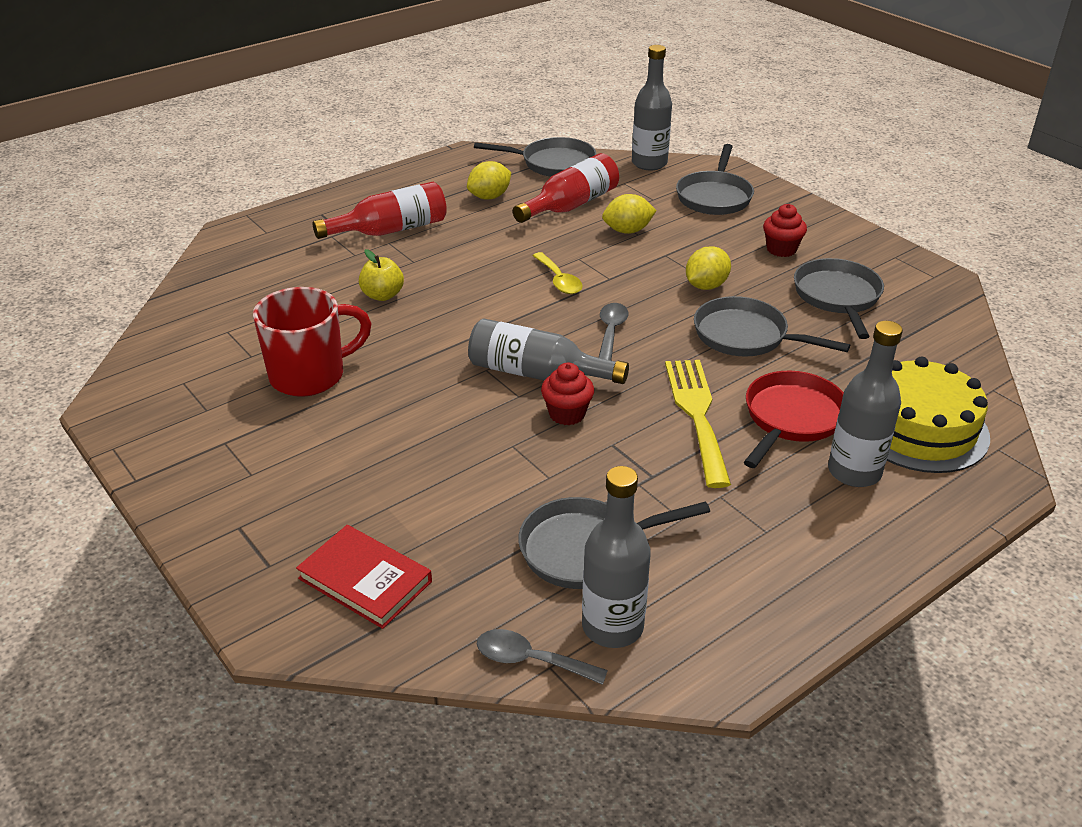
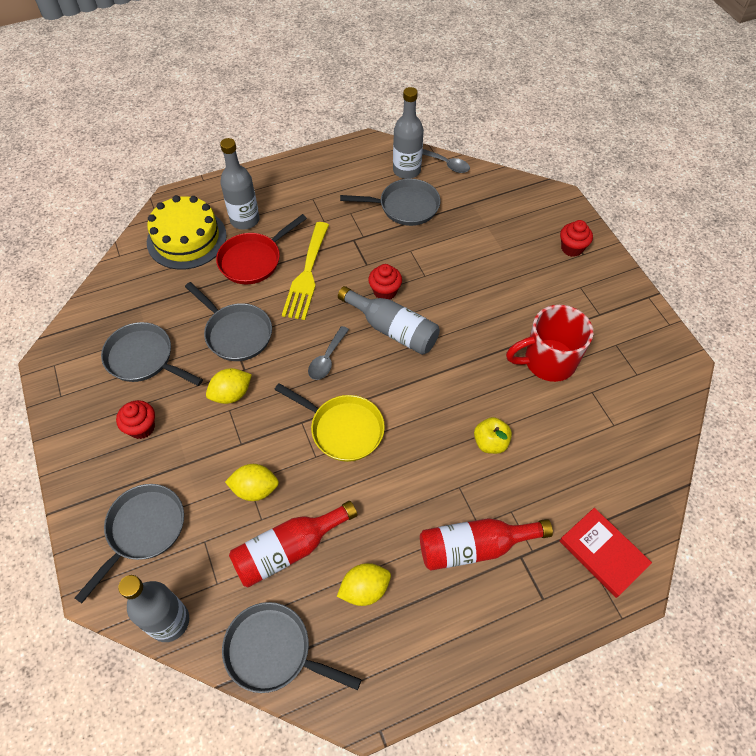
camera: 165 degrees left, 20 degrees up
red book [296,525,432,629] -> red book moved to [560,508,652,598]
yellow spoon [533,252,583,294] -> yellow pan [274,383,385,462]
grey pan [794,258,884,339] -> grey pan turned 105 degrees clockwise [101,322,203,386]
none -> red cupcake [560,220,593,257]

